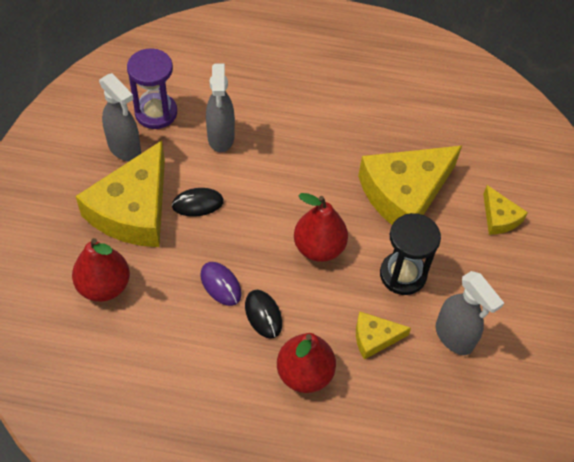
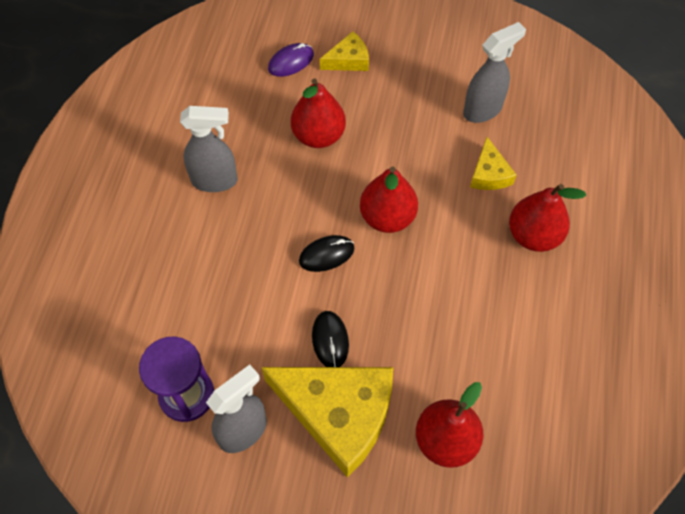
camera: 85 degrees left, 5 degrees up
purple mouse [200,262,242,306] -> purple mouse moved to [268,43,314,77]
grey spray bottle [206,64,235,153] -> grey spray bottle moved to [180,106,238,192]
black mouse [245,290,282,339] -> black mouse moved to [299,235,354,272]
yellow cheese [358,146,462,225] -> red pear [291,79,346,148]
black hourglass [380,213,441,295] -> none

